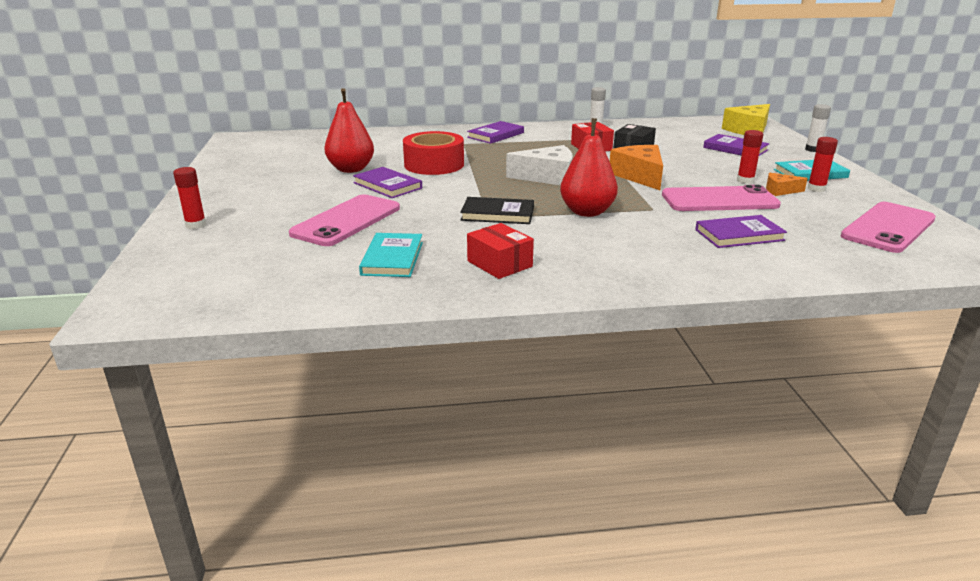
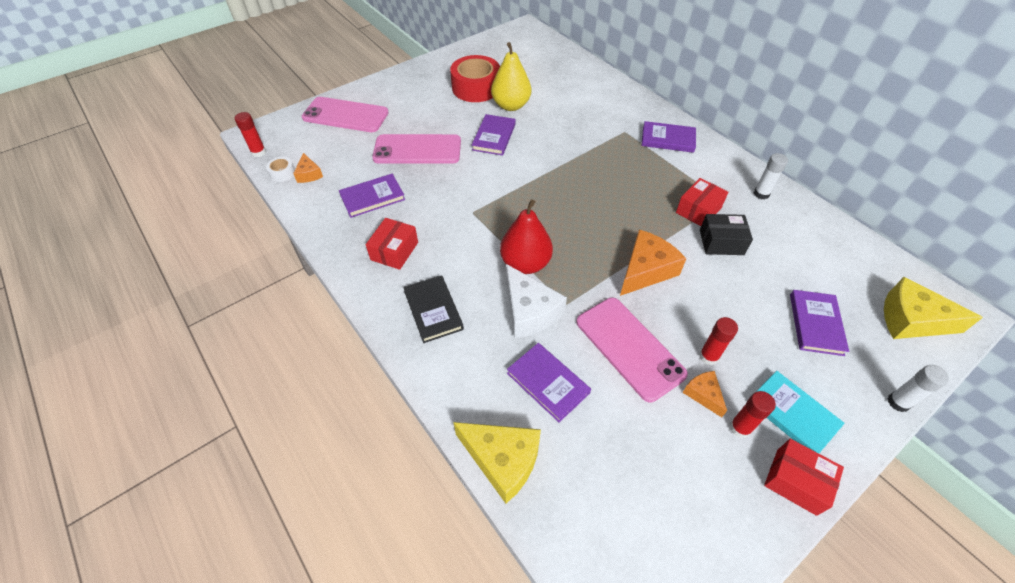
camera: 60 degrees right, 25 degrees up
red glue stick [173,167,206,229] -> red glue stick moved to [235,112,266,157]
red pear [324,88,374,173] -> yellow pear [491,42,531,111]
turquoise book [359,233,423,277] -> purple book [339,173,405,218]
red tape [403,131,464,175] -> red tape moved to [450,55,500,102]
black book [460,197,534,224] -> black book moved to [403,275,464,343]
white cheese [506,145,573,185] -> white cheese moved to [506,264,567,339]
pink phone [841,202,936,253] -> pink phone moved to [302,97,389,132]
none -> white tape [266,157,295,182]
none -> orange cheese [293,153,323,183]
none -> yellow cheese [453,422,541,504]
none -> red box [764,439,844,516]

